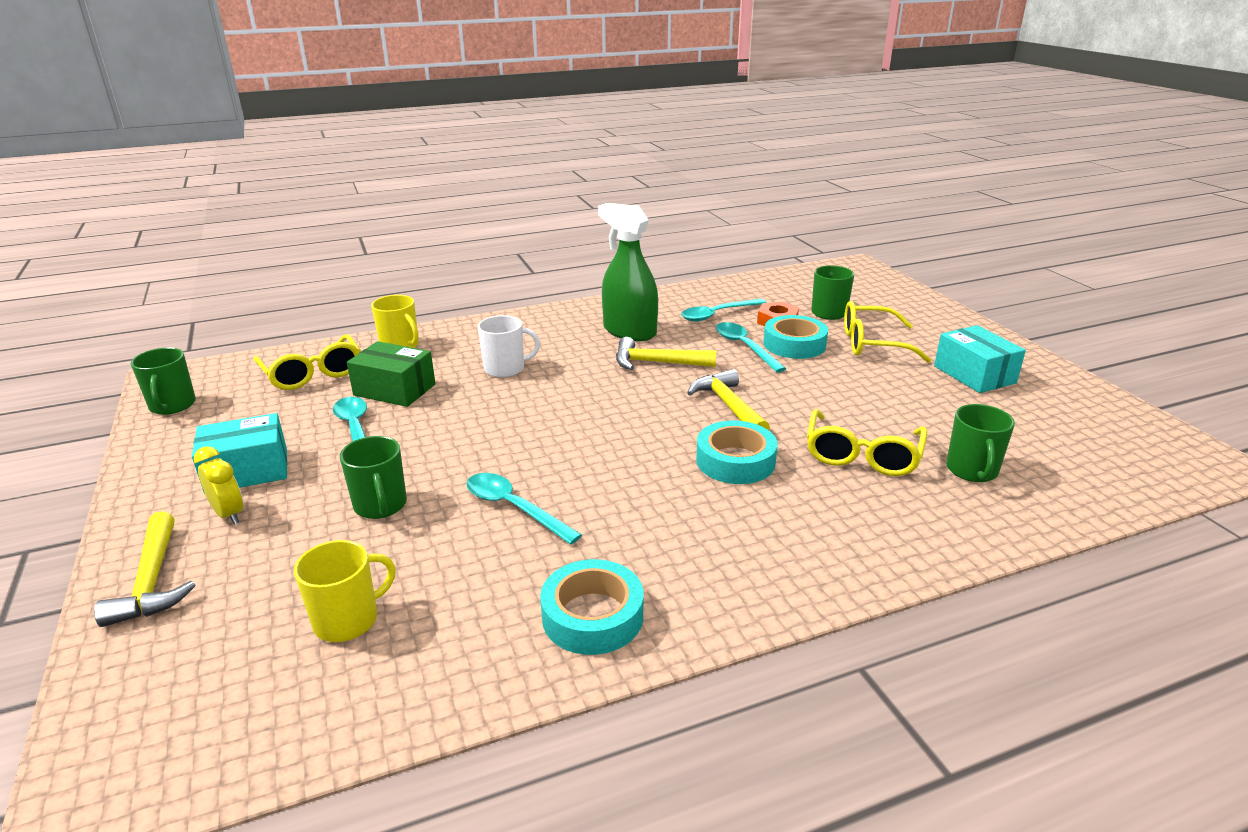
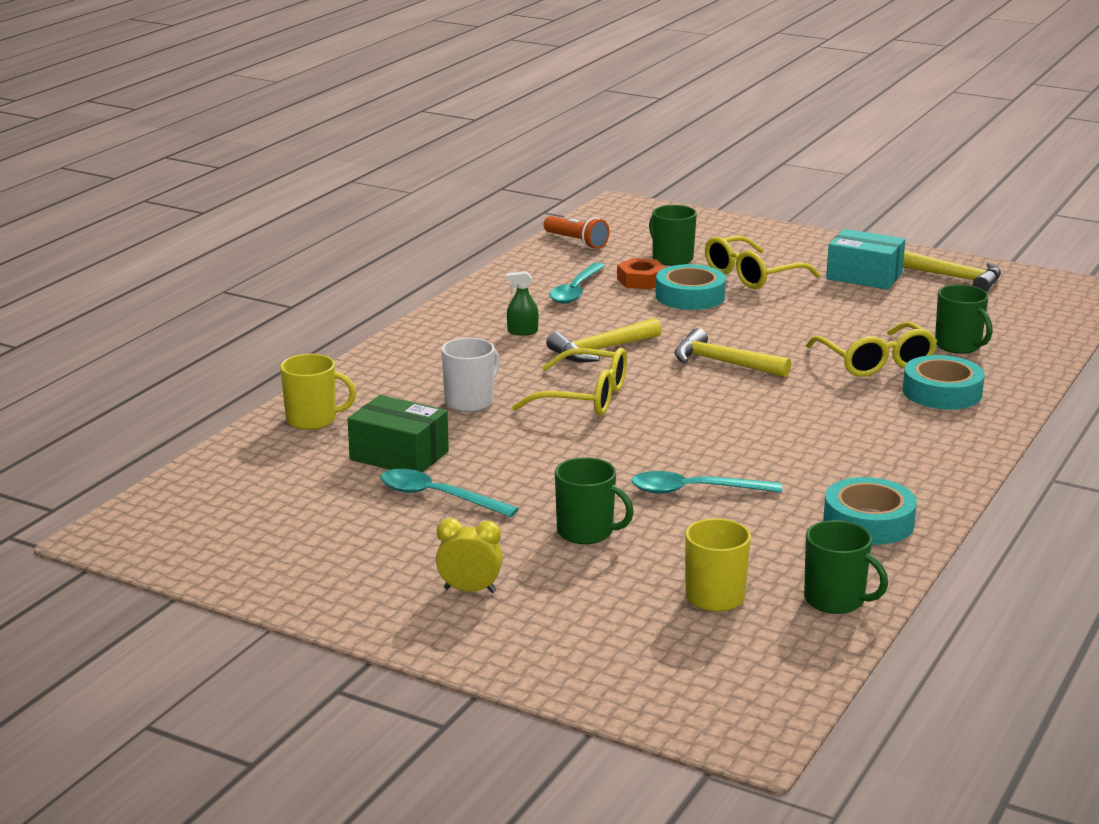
camera: 40 degrees left, 5 degrees down
yellow hammer [94,511,195,627] -> yellow hammer moved to [903,251,1001,292]
green mug [131,348,196,415] -> green mug moved to [804,520,888,614]
turquoise box [192,413,287,494] -> none
yellow glasses [254,334,361,390] -> yellow glasses moved to [512,348,627,415]
green box [347,341,435,407] -> green box turned 45 degrees clockwise [348,395,449,472]
green spray bottle [598,203,658,341] -> green spray bottle [506,271,539,335], size x0.41
turquoise tape [696,420,778,484] -> turquoise tape moved to [903,355,985,409]
turquoise spoon [716,322,787,372] -> none
none -> orange flashlight [544,216,610,249]

